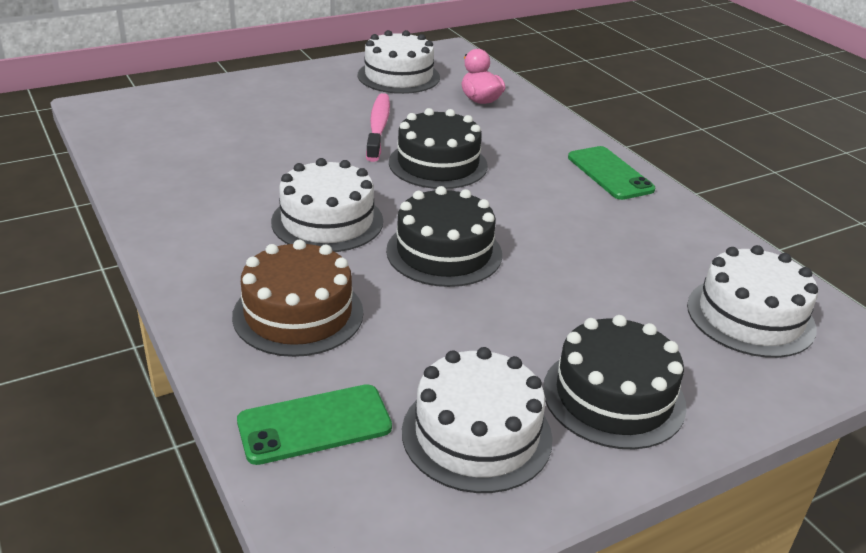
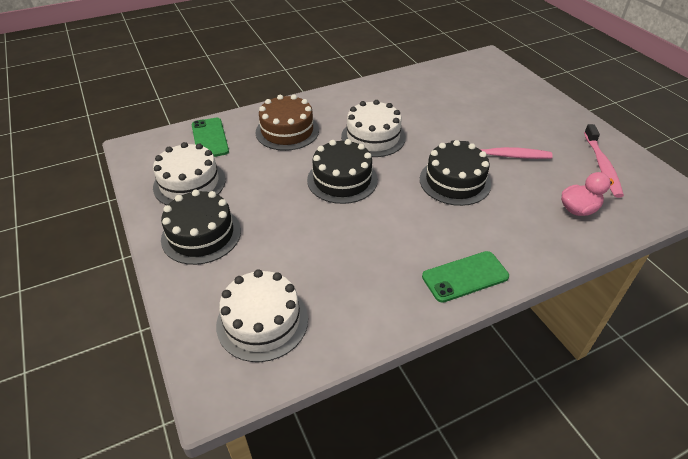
camera: 95 degrees right, 10 degrees up
white cake [358,30,440,94] -> pink toothbrush [584,124,624,198]

